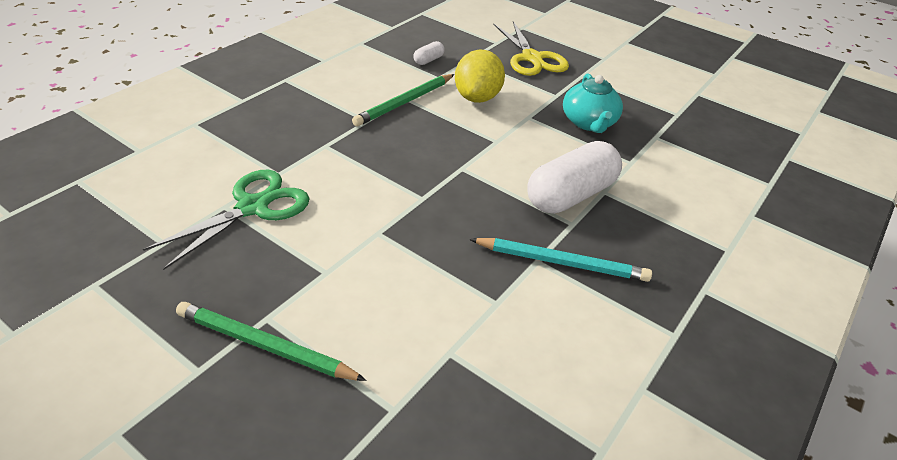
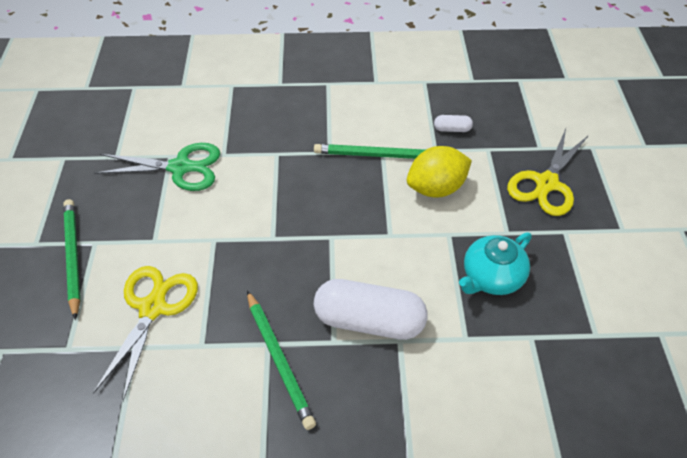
camera: 55 degrees right, 10 degrees up
turquoise pencil [469,238,652,282] -> green pencil [247,290,316,430]
none -> yellow scissors [93,266,198,401]

